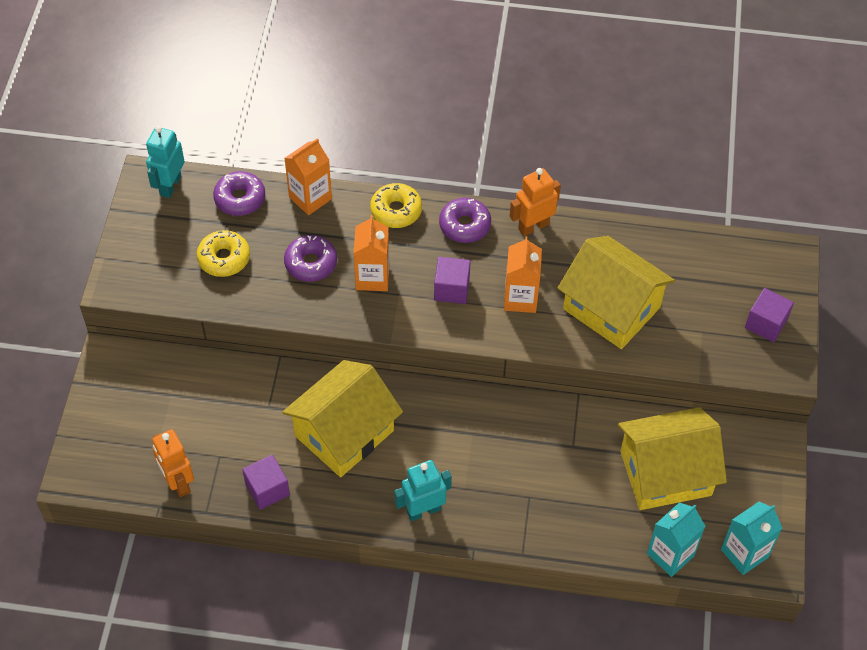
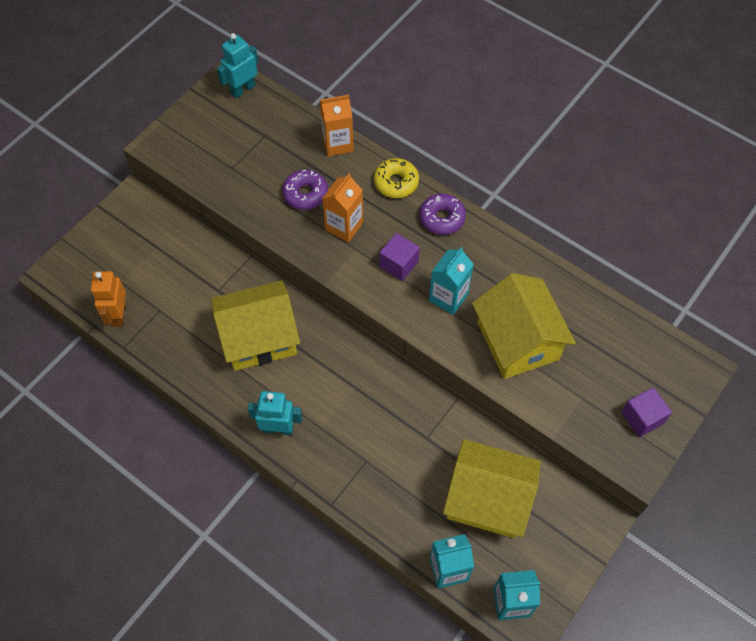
camera: 30 degrees right, 5 degrees up
yellow donut [197,230,250,277] -> none
purple donut [213,171,265,216] -> none
purple cube [242,455,290,510] -> none
orange carton [504,236,542,313] -> turquoise carton [429,247,474,315]
orange robot [510,168,561,236] -> none

